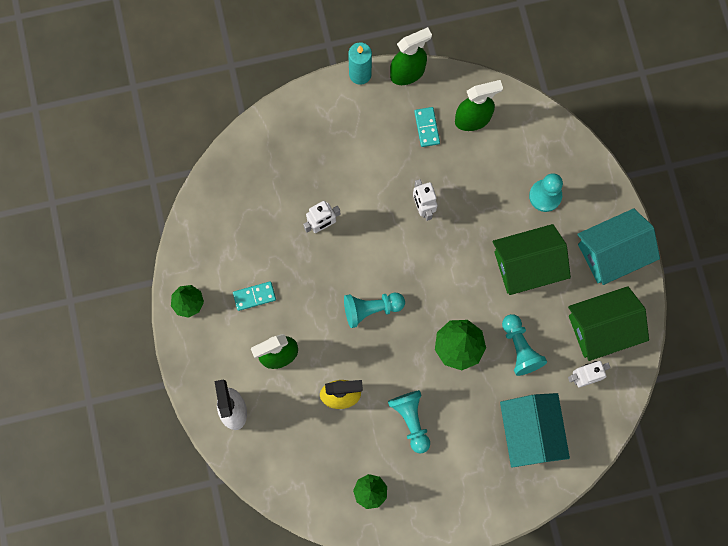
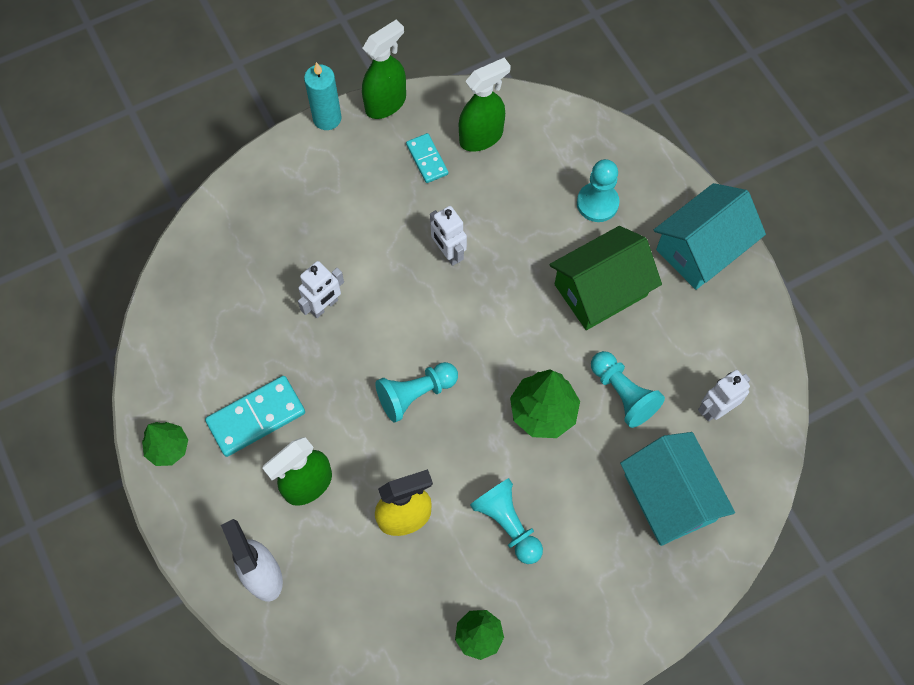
camera: 15 degrees left, 10 degrees down
turquoise domino [233,281,276,311] -> turquoise domino [205,376,305,457], size x1.65
green house [568,286,649,361] -> none

